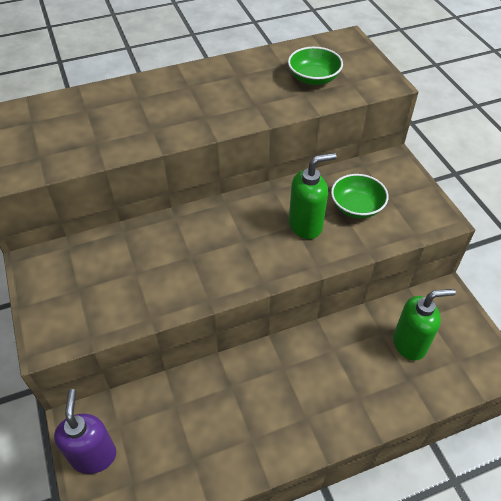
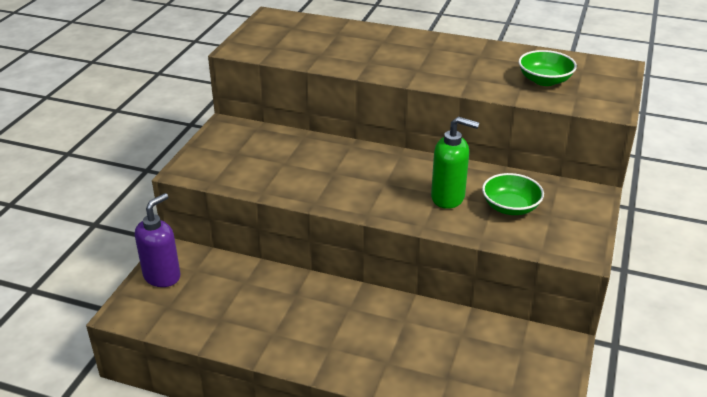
camera: 40 degrees right, 15 degrees down
green soap dispenser [393,289,456,361] -> none

